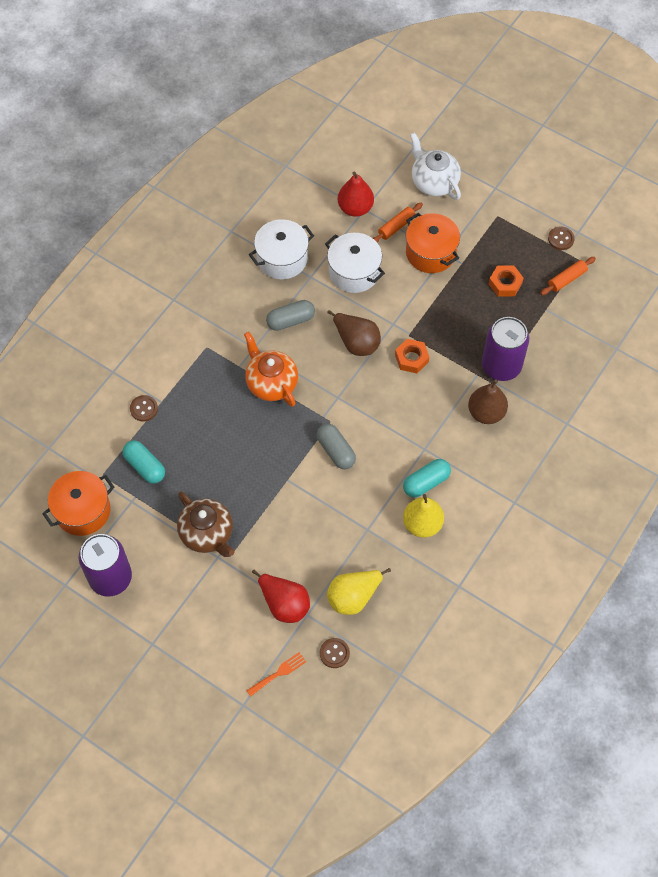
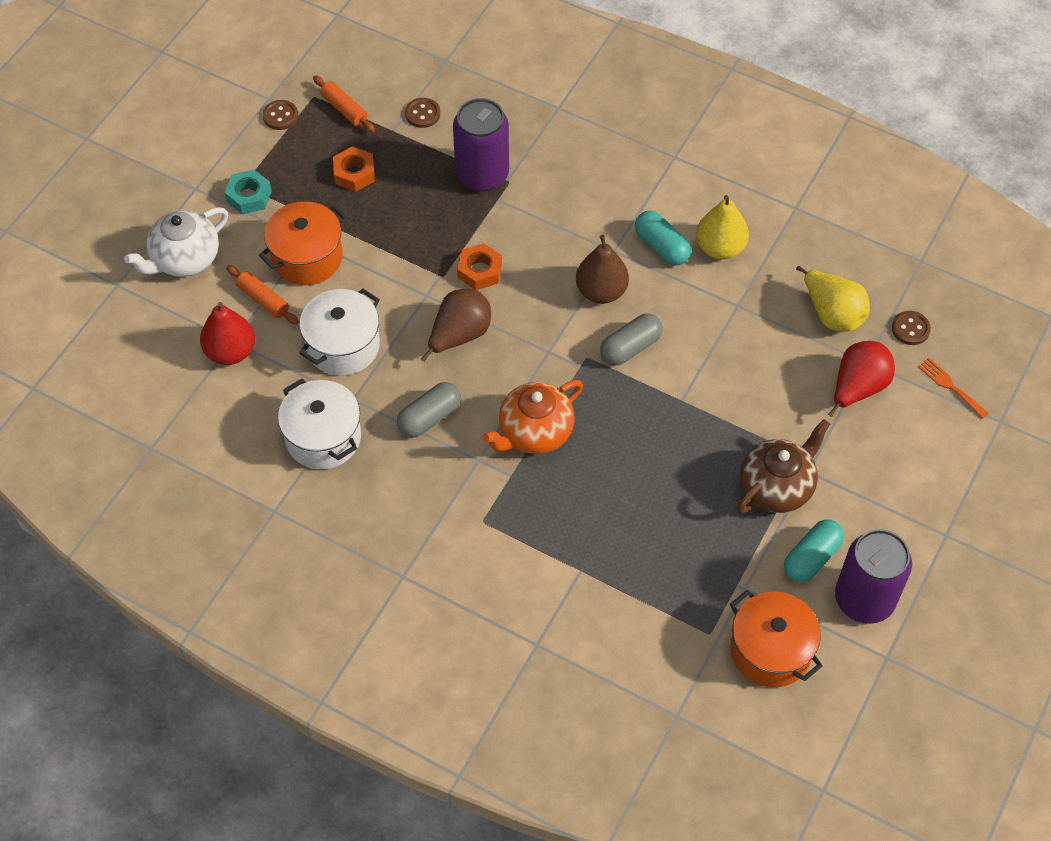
camera: 95 degrees left, 5 degrees down
turquoise capsule [122,440,165,483] -> turquoise capsule moved to [784,519,844,582]
brown button [130,395,158,422] -> brown button moved to [405,98,440,128]
grey capsule [266,300,315,331] -> grey capsule turned 75 degrees clockwise [397,382,461,438]
brown pear [468,380,508,424] -> brown pear moved to [576,235,629,304]
none -> turquoise nut [225,169,272,215]

